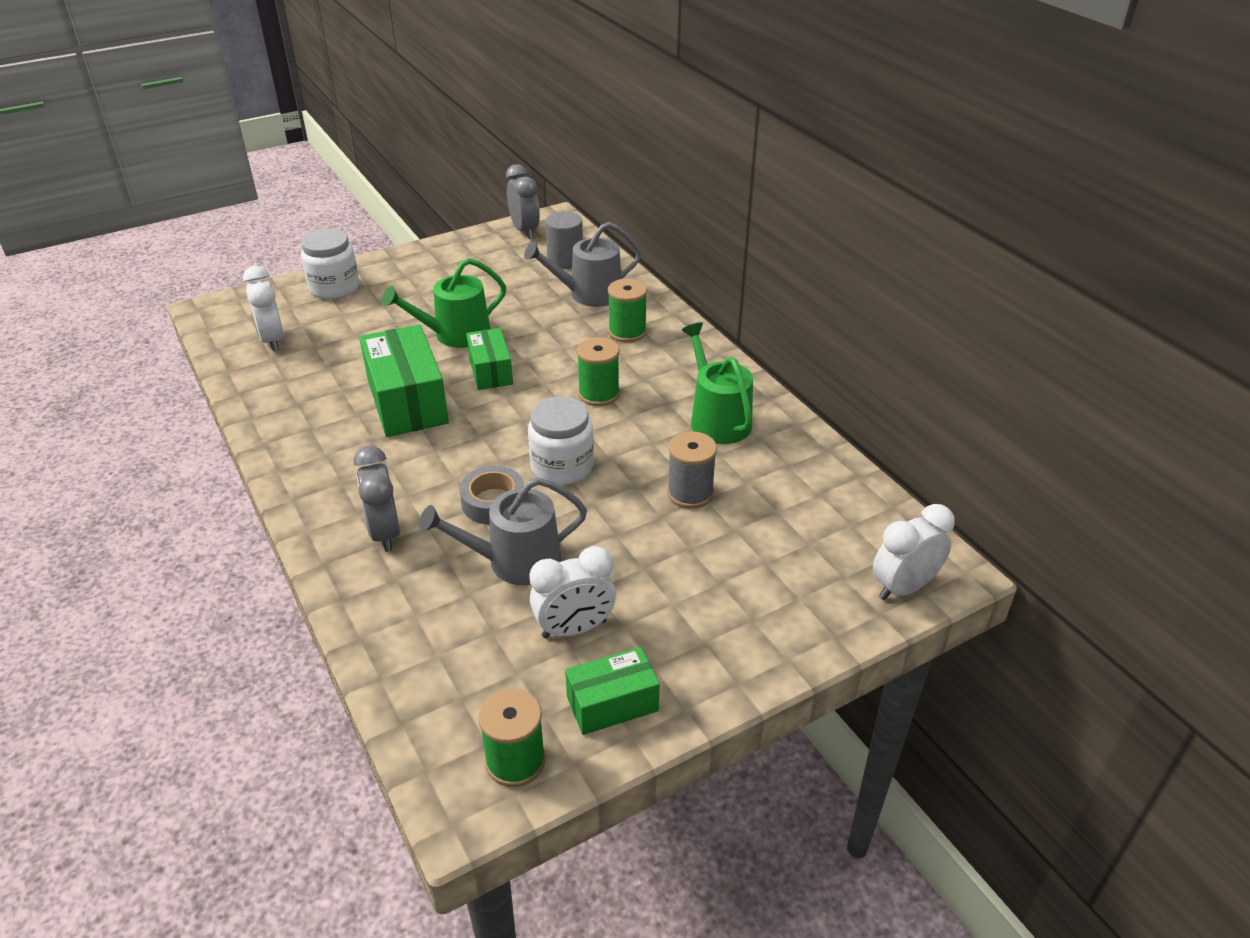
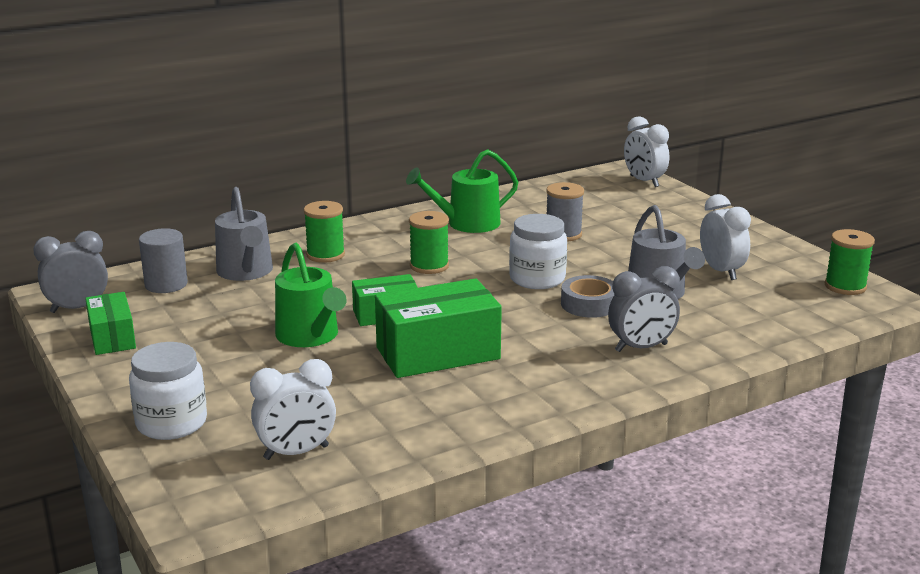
camera: 90 degrees left, 15 degrees down
green box [565,647,660,735] -> green box moved to [85,292,136,355]

